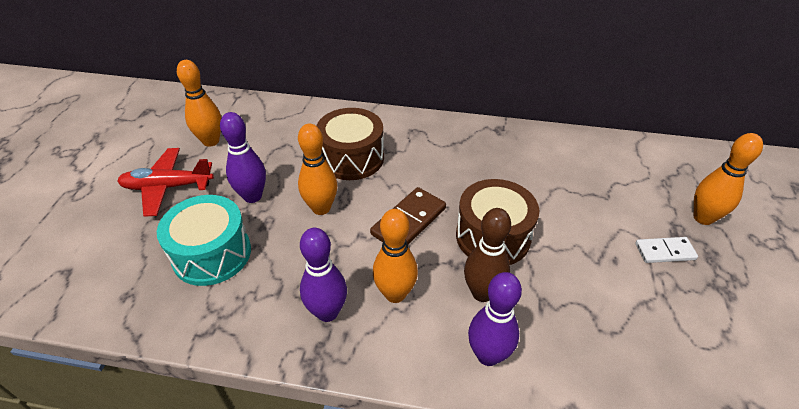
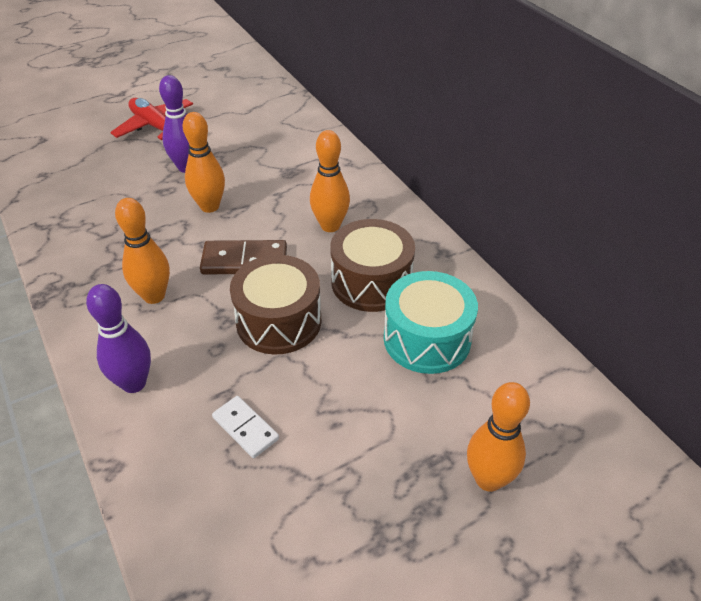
camera: 50 degrees right, 0 degrees up
turquoise drum [157,195,251,286] -> turquoise drum moved to [384,271,478,374]
orange bowling pin [177,60,221,147] -> orange bowling pin moved to [310,130,350,232]
purple bowling pin [300,228,347,322] -> none
brown drum [316,108,384,180] -> brown drum moved to [330,219,415,312]
brown bowling pin [464,208,511,302] -> none
white domino [635,237,698,263] -> white domino moved to [212,396,279,458]

